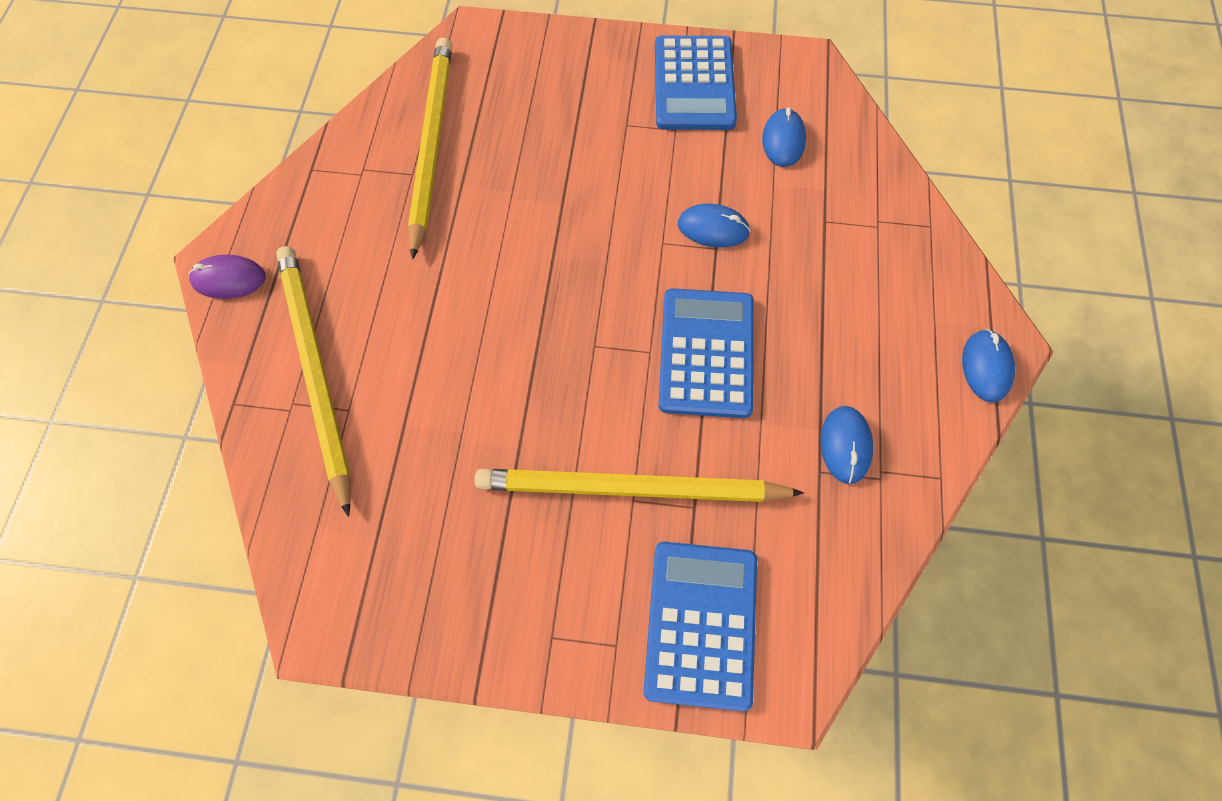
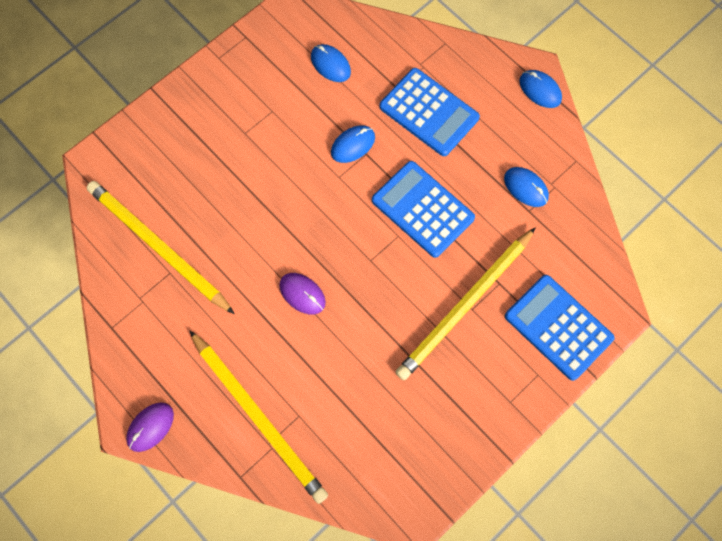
camera: 50 degrees left, 5 degrees up
yellow pencil [276,246,351,517] -> yellow pencil turned 150 degrees counterclockwise [189,330,328,504]
blue calculator [655,36,737,130] -> blue calculator moved to [380,68,480,156]
none -> purple mouse [279,273,326,314]

